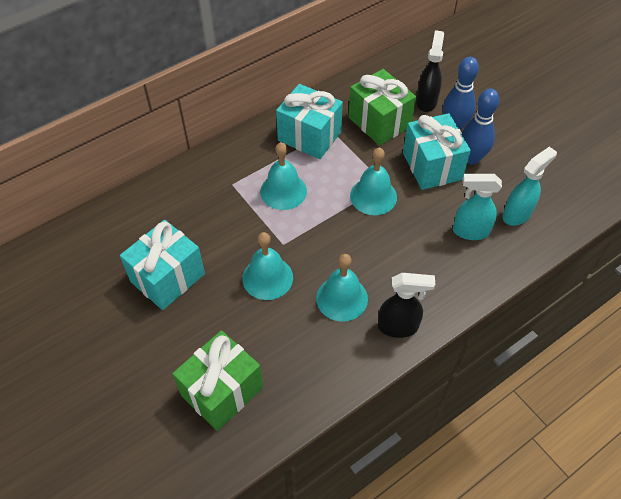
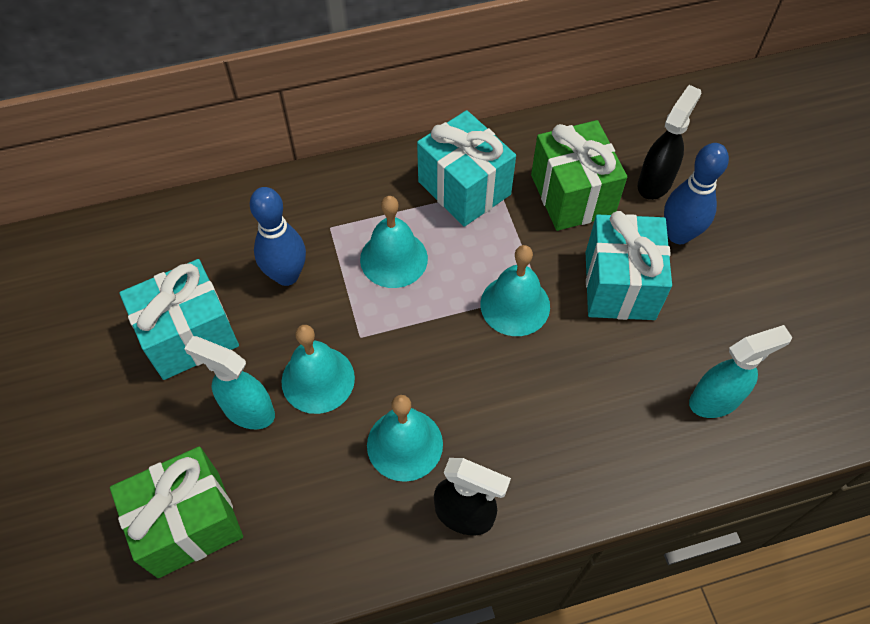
camera: 20 degrees right, 5 degrees up
turquoise spray bottle [453,174,502,240] -> turquoise spray bottle moved to [184,336,275,429]
blue bowling pin [462,89,500,165] -> blue bowling pin moved to [250,187,306,286]

